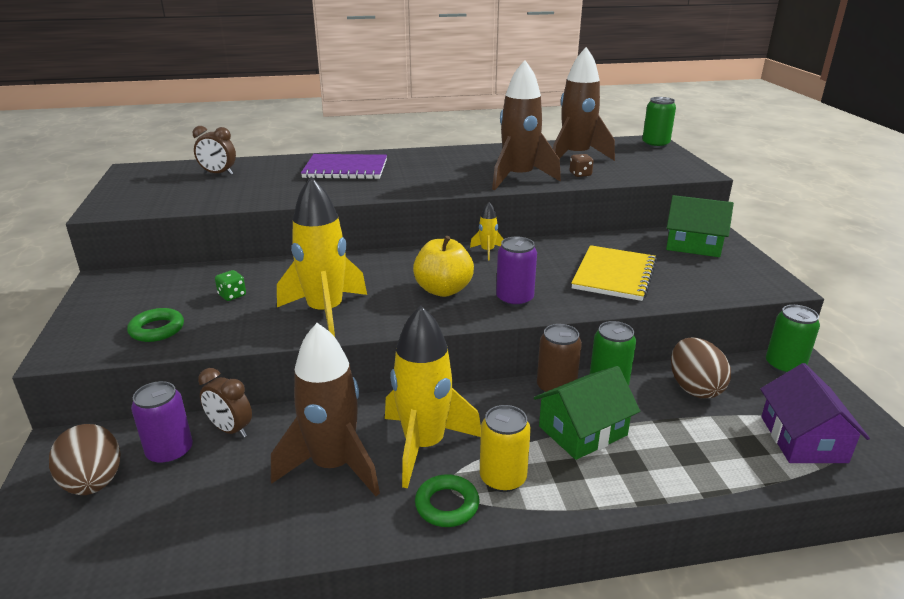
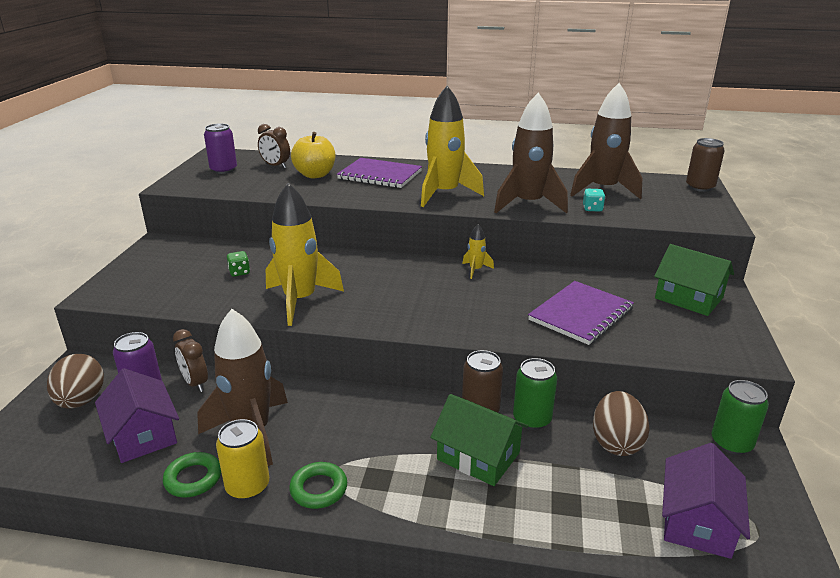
camera: 20 degrees right, 0 degrees up
green ring [127,308,184,342] -> green ring moved to [163,452,221,497]
yellow rocket [385,306,481,488] -> yellow rocket moved to [421,86,484,207]
yellow apple [413,236,474,297] -> yellow apple moved to [291,132,335,178]
yellow can [480,405,531,492] -> yellow can moved to [216,419,269,500]
purple can [496,236,537,307] -> purple can moved to [204,124,237,174]
green house [534,366,640,460] -> green house turned 45 degrees clockwise [430,394,528,486]
brown dice [570,154,594,177] -> turquoise dice [583,189,605,212]
yellow notebook [571,245,657,301] -> purple notebook [528,281,634,345]
green can [642,97,676,148] -> brown can [686,138,725,192]
none -> purple house [95,368,179,463]

